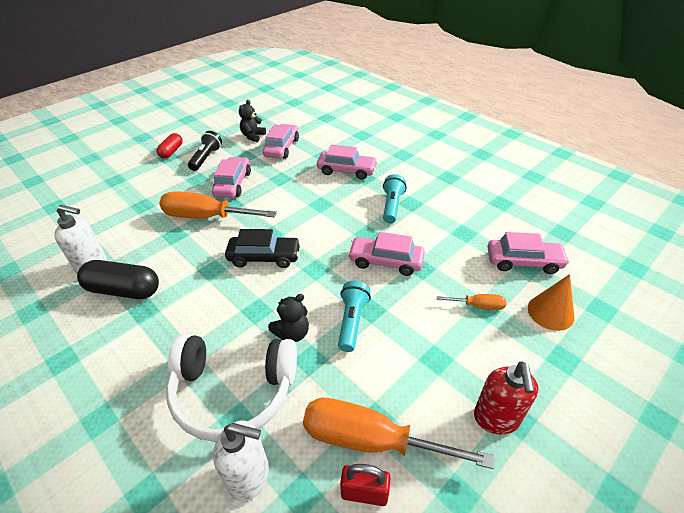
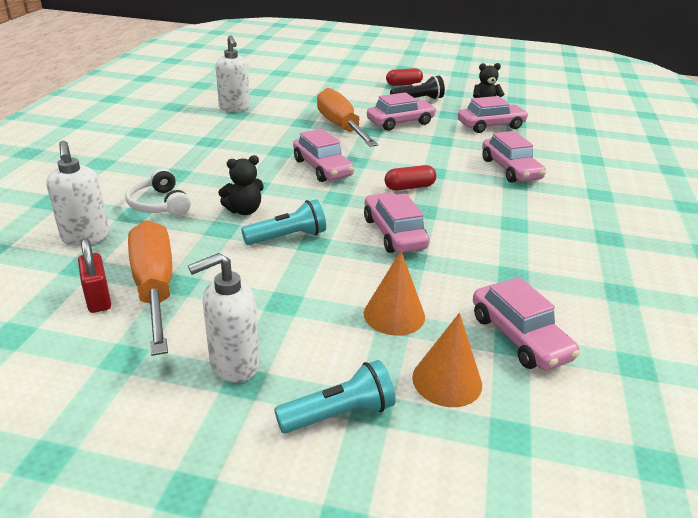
camera: 55 degrees right, 10 degrees down
black capsule [77,260,159,299] -> none
white headphones [166,335,297,442] -> white headphones [125,168,191,216], size x0.55
black car [225,229,301,268] -> pink car [293,128,354,182]
black teddy bear [268,294,309,342] -> black teddy bear turned 45 degrees counterclockwise [218,155,264,215]
turquoise flashlight [383,174,407,224] -> turquoise flashlight moved to [274,360,396,433]
orange screwdriver [437,294,506,310] -> orange cone [364,251,425,336]
red soap dispenser [474,361,538,435] -> white soap dispenser [188,253,260,383]
none -> red capsule [385,165,436,190]

